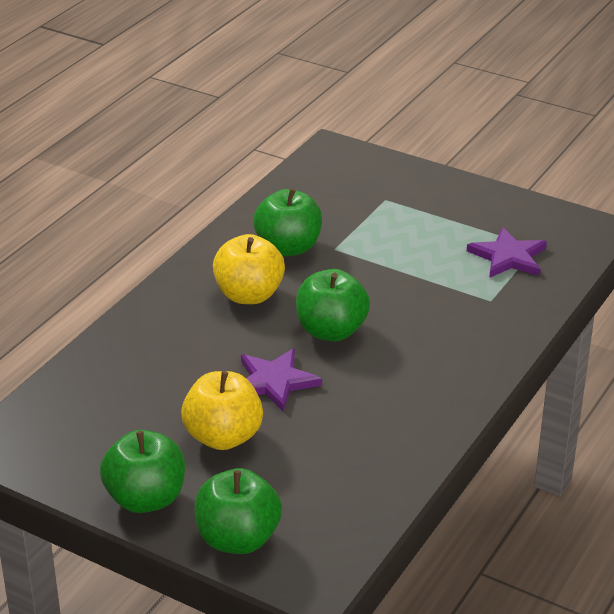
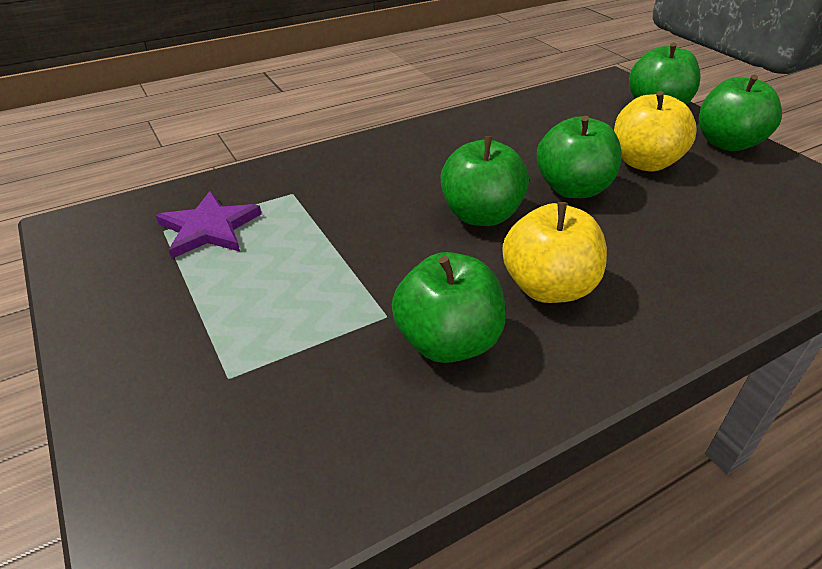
camera: 150 degrees left, 5 degrees up
purple star [241,348,322,412] -> green apple [537,116,622,198]

